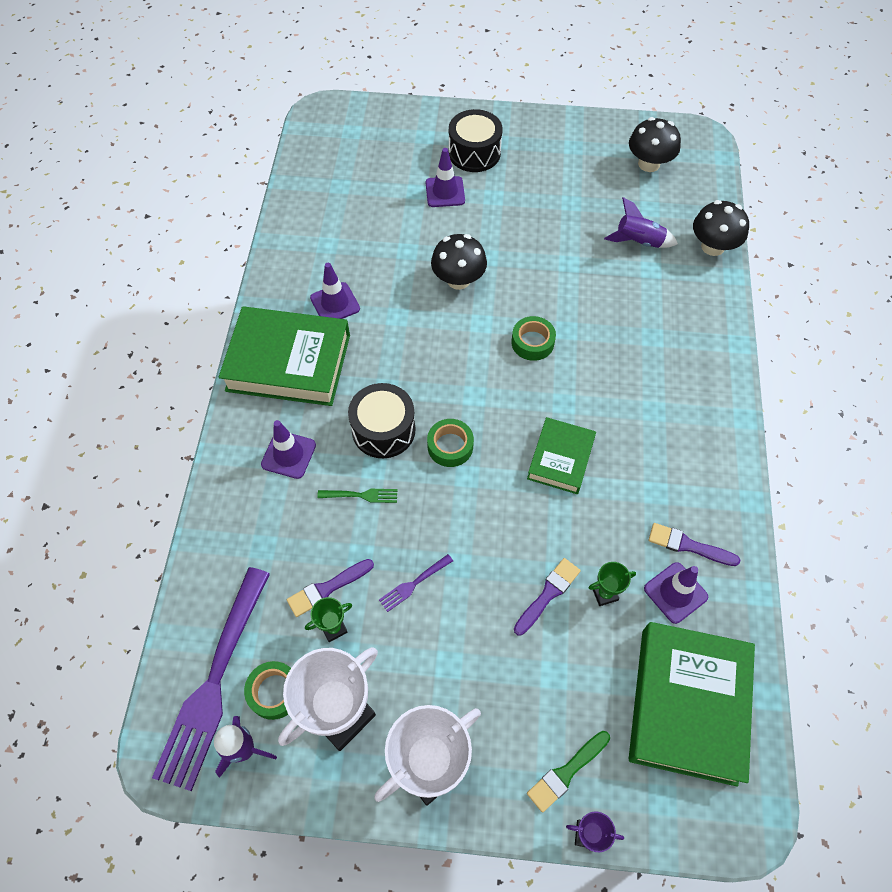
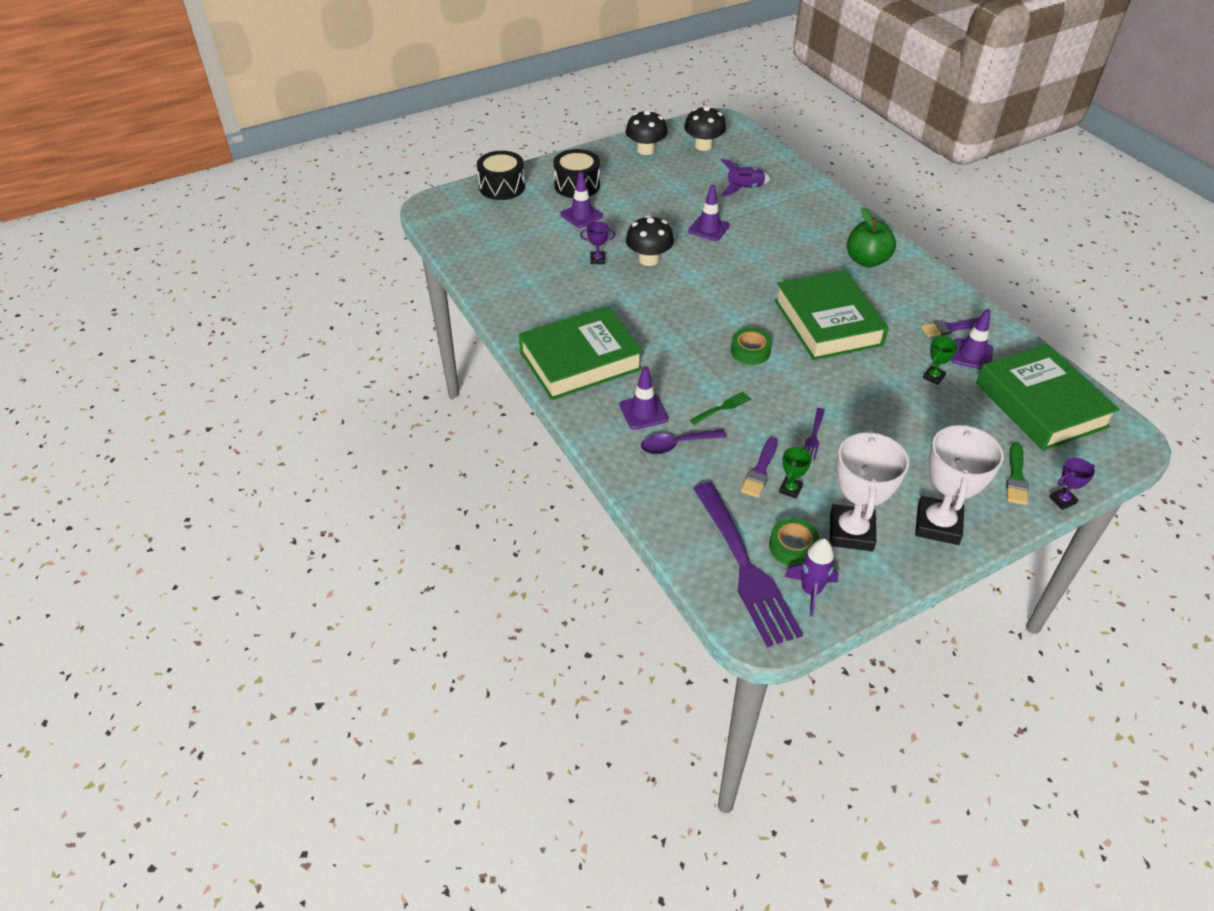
camera: 35 degrees left, 15 degrees down
purple traffic cone [310,263,360,319] -> purple traffic cone moved to [688,185,730,241]
black drum [348,383,416,458] -> black drum moved to [477,151,525,200]
green tape [511,316,556,361] -> none
purple brush [514,558,581,635] -> none
green book [527,417,596,494] -> green book [774,270,889,360], size x1.76
black mushroom [693,200,749,256] -> black mushroom moved to [626,110,668,155]
none -> purple trophy [580,222,615,264]
none -> purple spoon [641,429,726,454]
none -> green apple [847,207,896,267]

